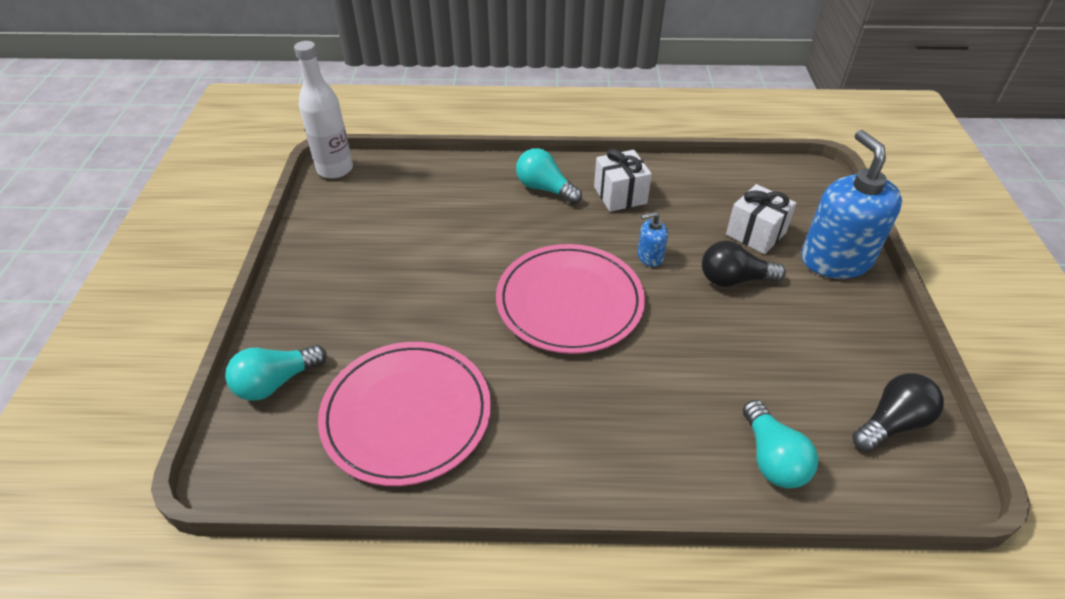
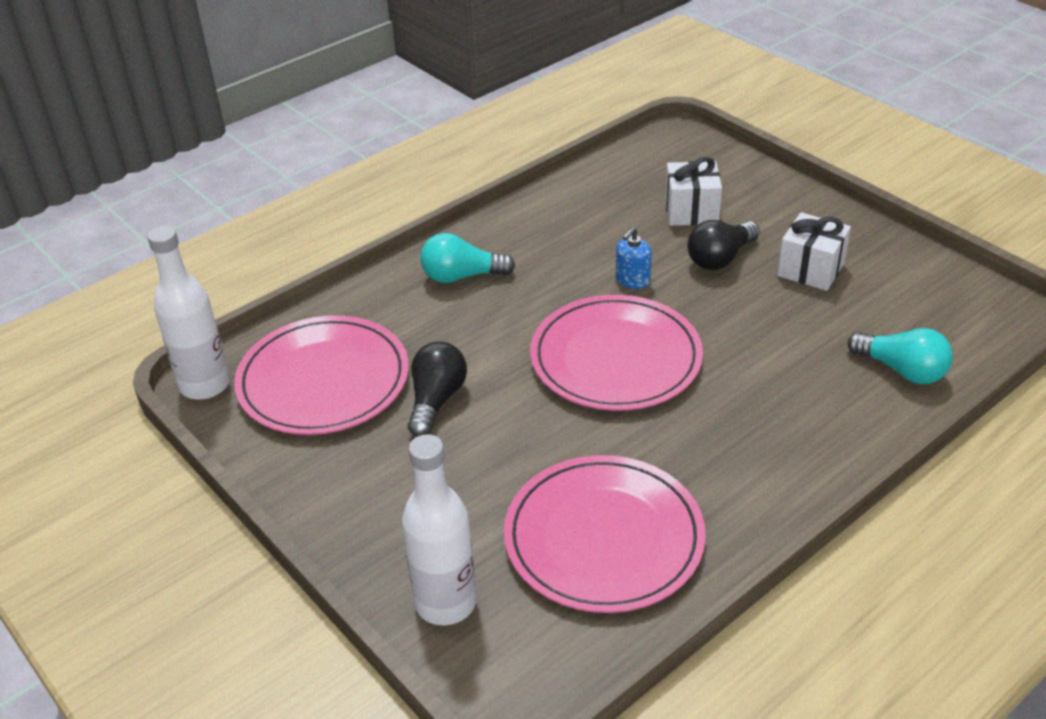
camera: 40 degrees left, 5 degrees down
turquoise light bulb [225,345,327,401] -> white bottle [402,434,476,625]
white gift [594,149,652,212] -> white gift moved to [777,212,851,291]
blue soap dispenser [801,130,902,279] -> none
black light bulb [852,373,944,452] -> black light bulb moved to [408,342,467,437]
none -> pink plate [234,315,409,435]

